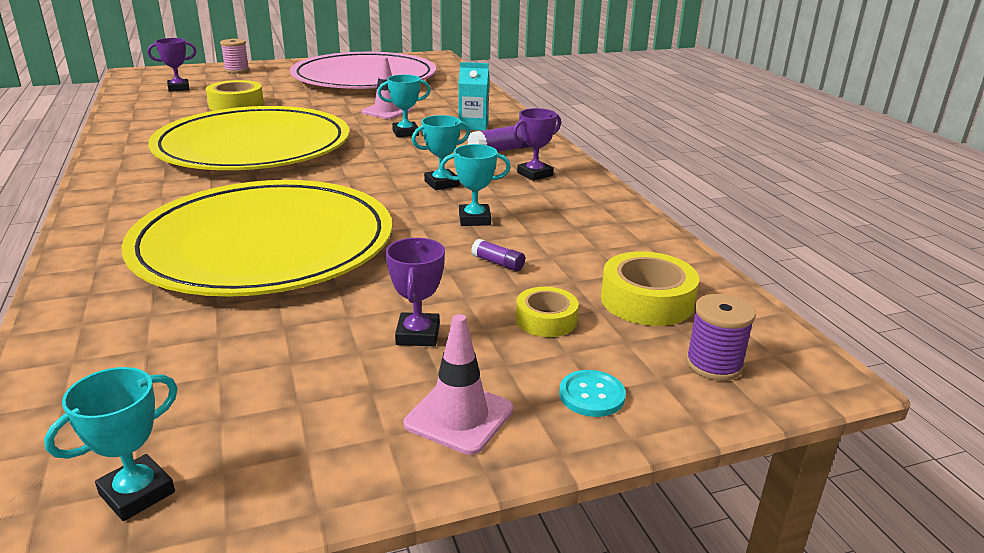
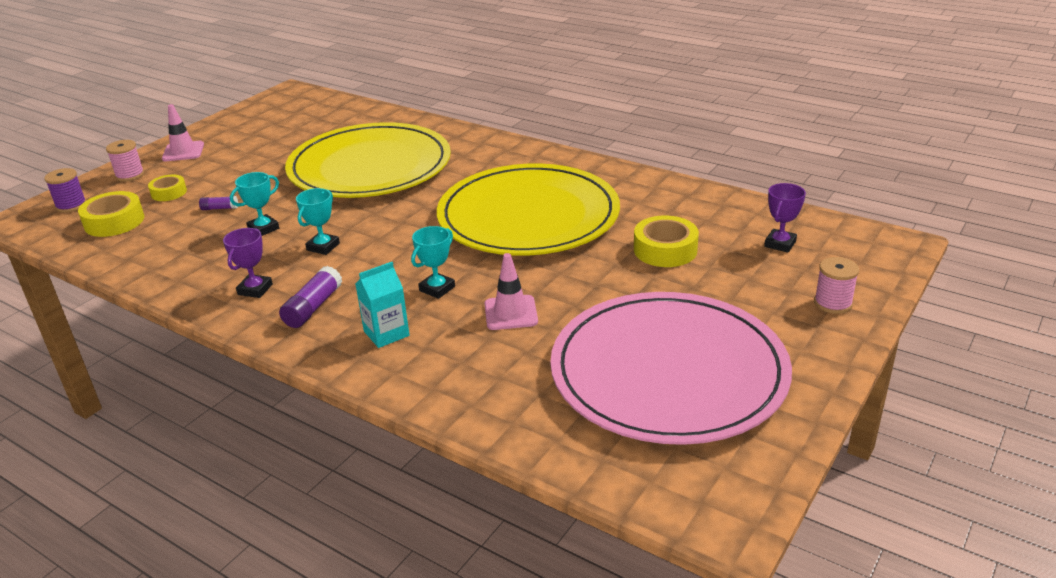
camera: 145 degrees right, 5 degrees up
turquoise trophy [44,367,178,521] -> none
purple trophy [386,238,445,346] -> none
turquoise button [559,370,626,417] -> pink spool [106,140,144,182]

